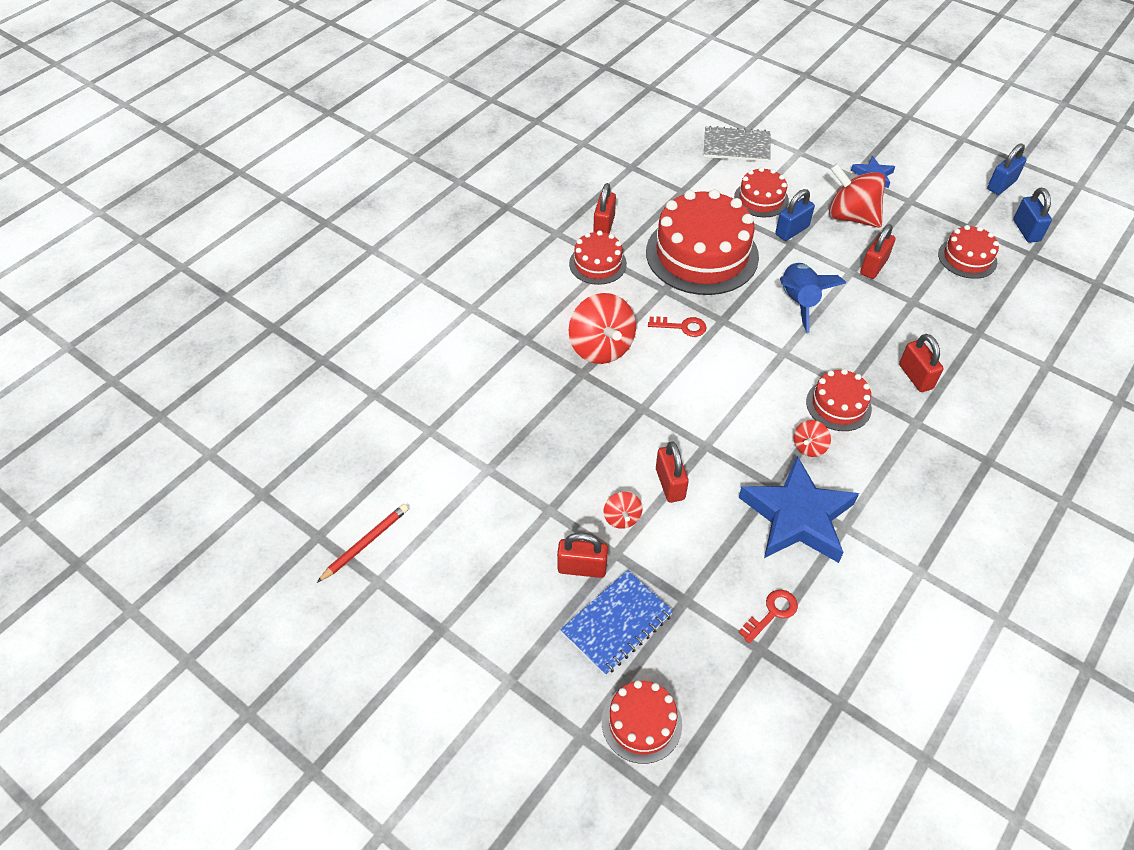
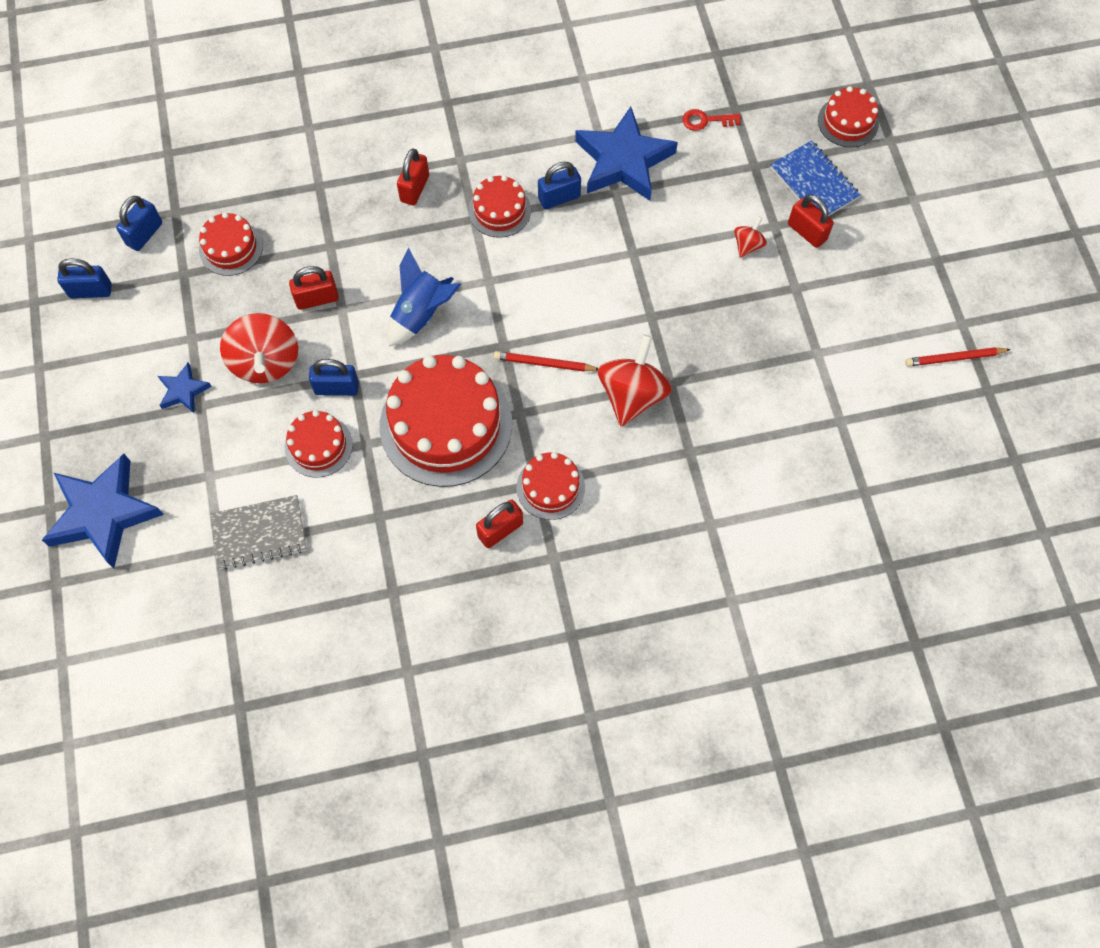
camera: 140 degrees left, 15 degrees up
blue notebook [560,570,673,676] -> blue notebook turned 60 degrees clockwise [770,140,860,216]
red key [648,317,707,337] -> red pencil [494,351,598,372]
red padlock [656,441,689,503] -> none
grey notebook [704,126,771,162] -> grey notebook turned 60 degrees counterclockwise [210,495,307,570]
red spinning top [793,420,831,457] -> blue padlock [538,162,581,209]
none -> blue star [42,454,164,568]

